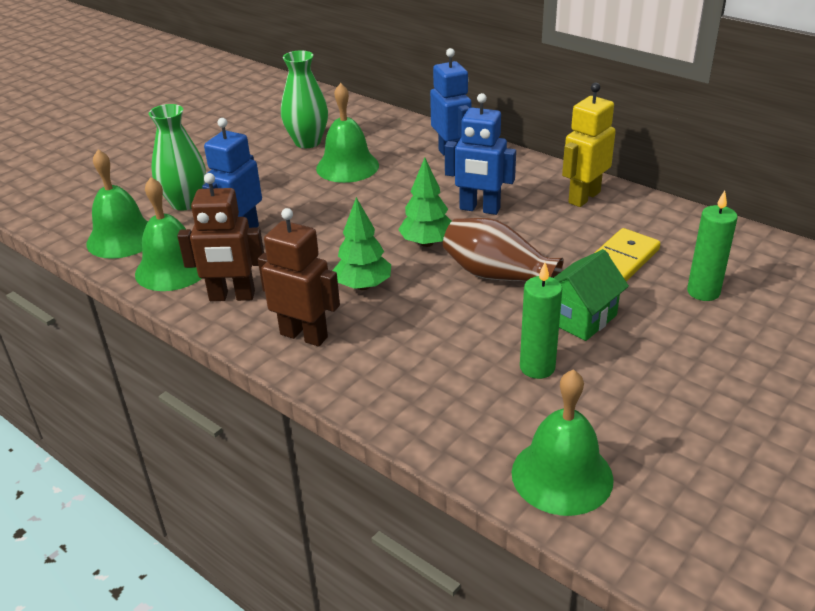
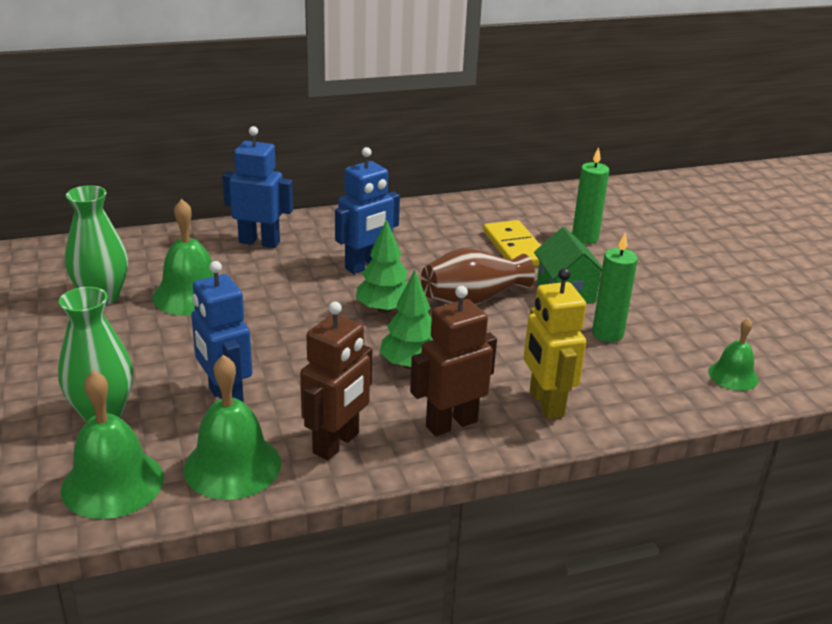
camera: 60 degrees left, 5 degrees down
green bell [512,369,614,516] -> green bell [708,318,759,391], size x0.59
yellow robot [562,83,616,207] -> yellow robot moved to [524,268,586,419]

